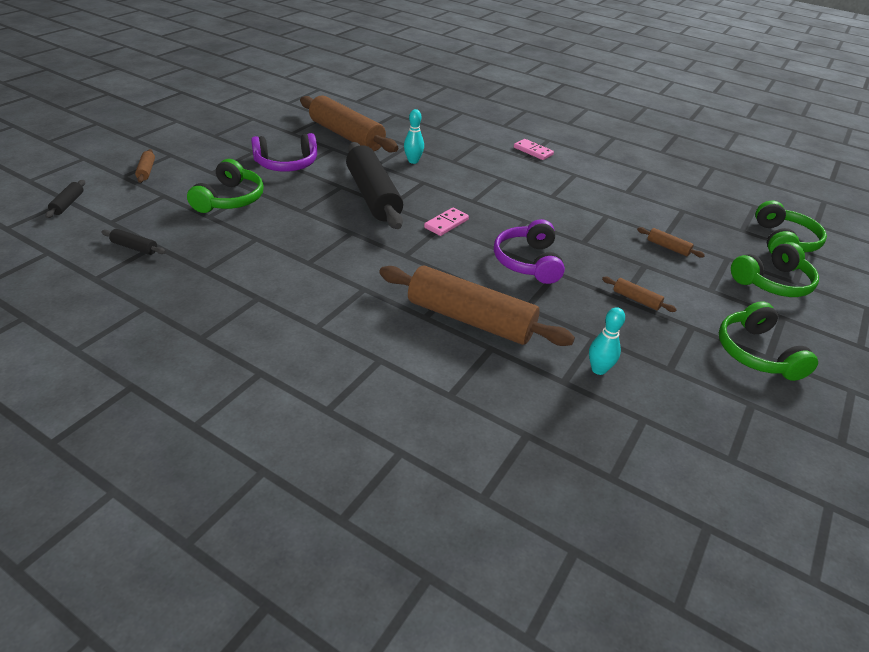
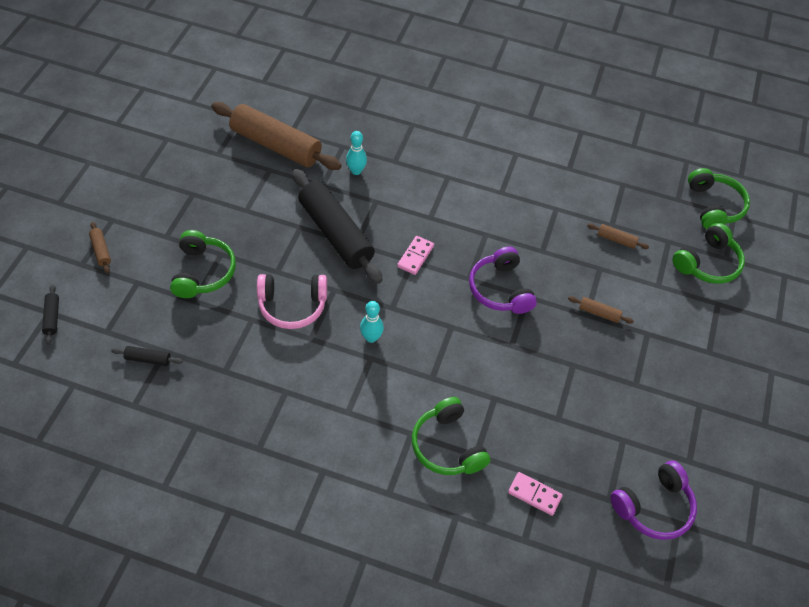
camera: 15 degrees left, 15 degrees up
purple headphones [251,133,317,172] -> purple headphones moved to [610,460,697,540]
brown rolling pin [379,266,575,346] -> none
pink domino [514,139,554,160] -> pink domino moved to [508,472,563,516]
turquoise bowling pin [589,307,625,375] -> turquoise bowling pin moved to [360,301,384,343]
green headphones [719,301,818,381] -> green headphones moved to [412,397,490,475]
none -> pink headphones [257,274,327,329]

